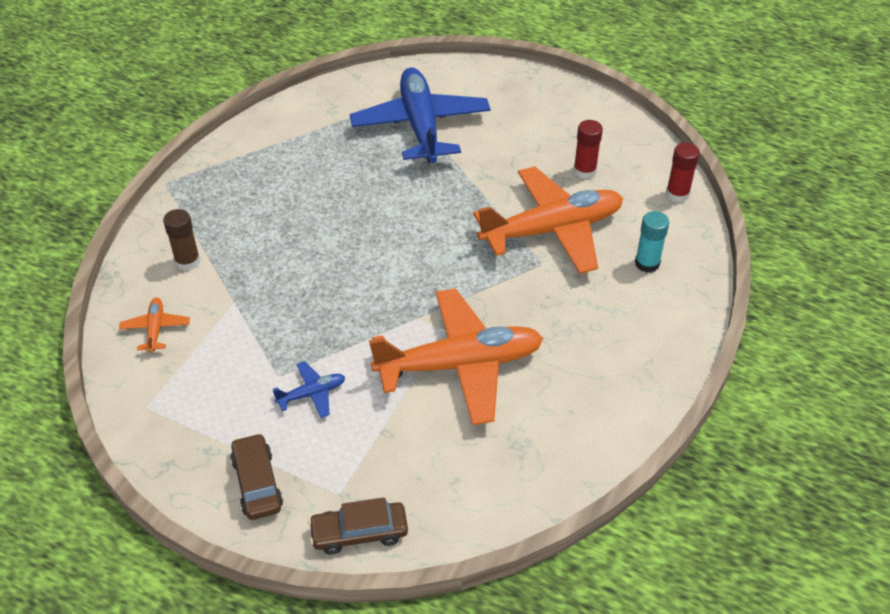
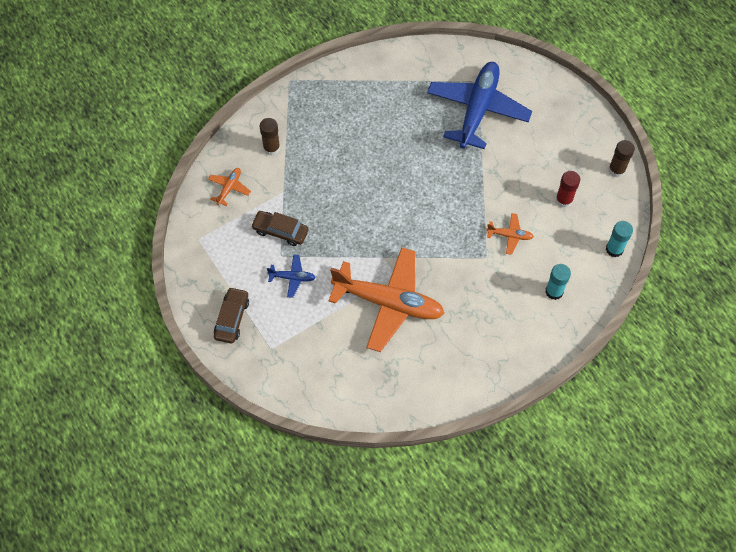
camera: 30 degrees right, 15 degrees up
brown car [308,497,408,555] -> brown car moved to [251,211,309,246]
orange plane [473,166,623,274] -> orange plane [486,213,534,255], size x0.42
red glue stick [666,143,700,202] -> turquoise glue stick [606,221,633,258]
none -> brown glue stick [608,140,635,178]

